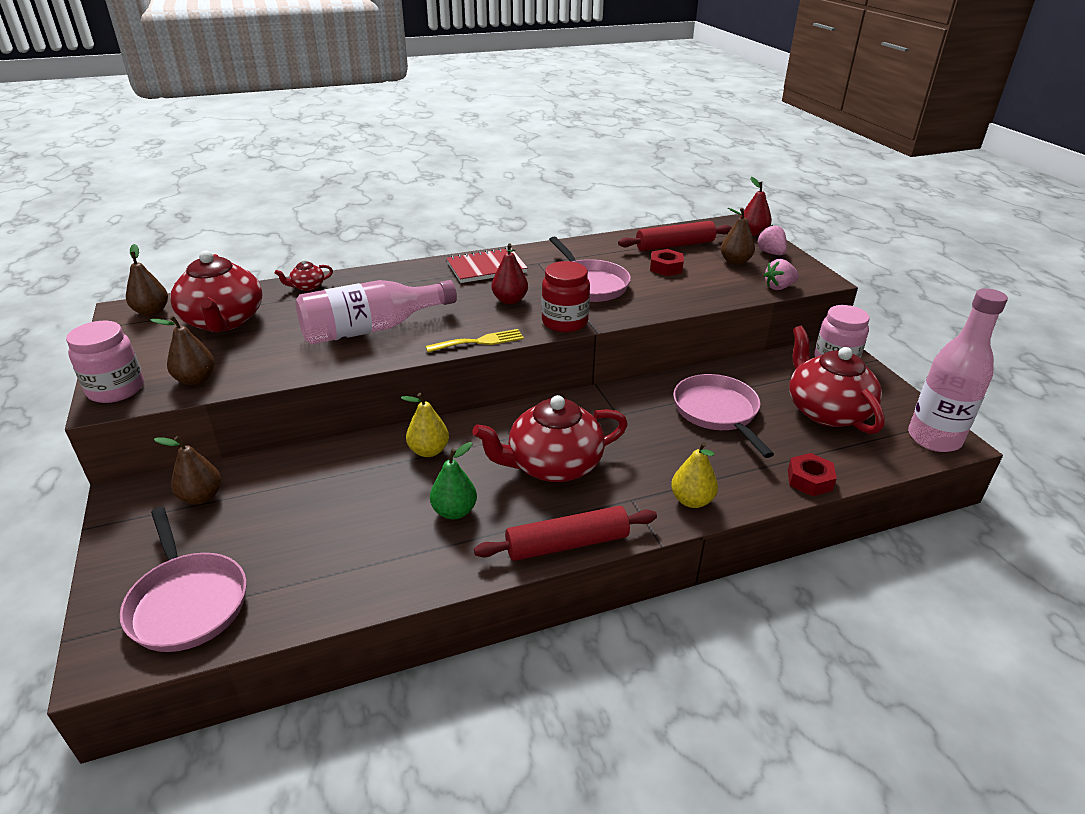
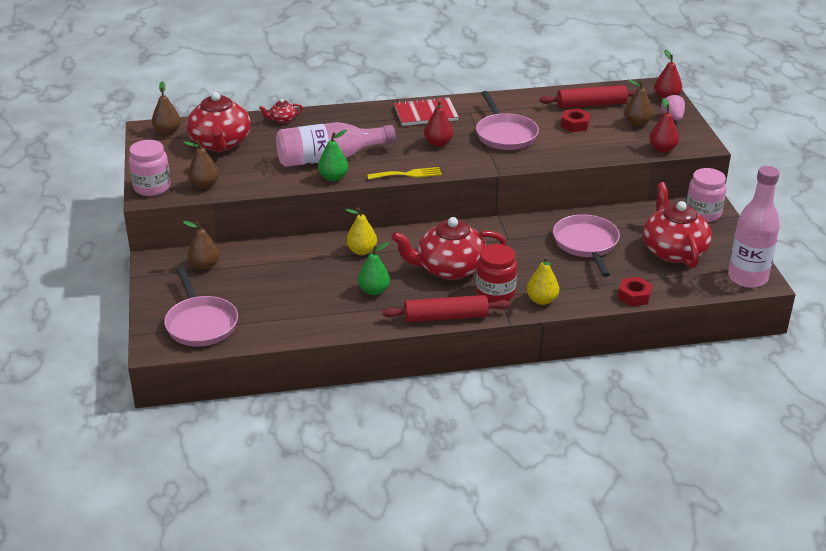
camera: 10 degrees right, 0 degrees up
red jar [542,261,590,332] -> red jar moved to [476,244,517,303]
pink strawberry [763,259,799,290] -> red pear [649,98,679,153]
none -> green pear [318,130,348,181]

